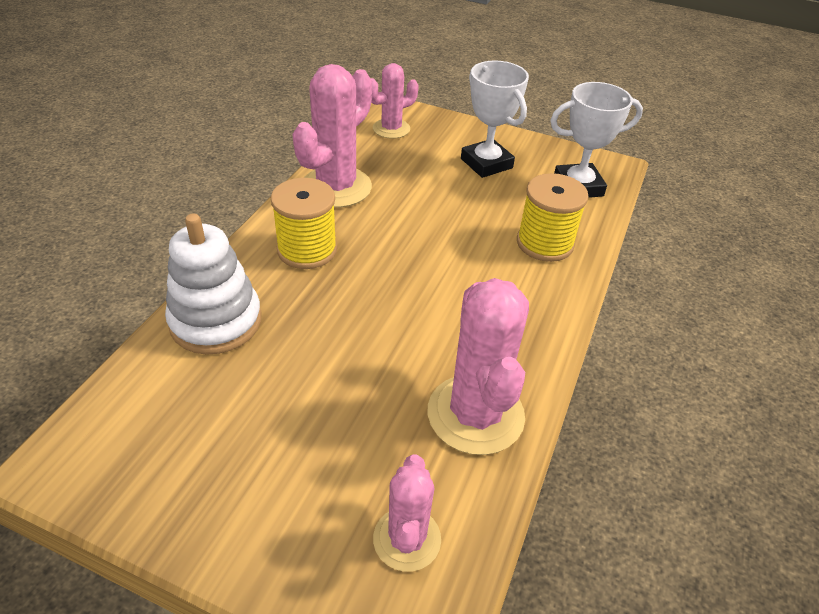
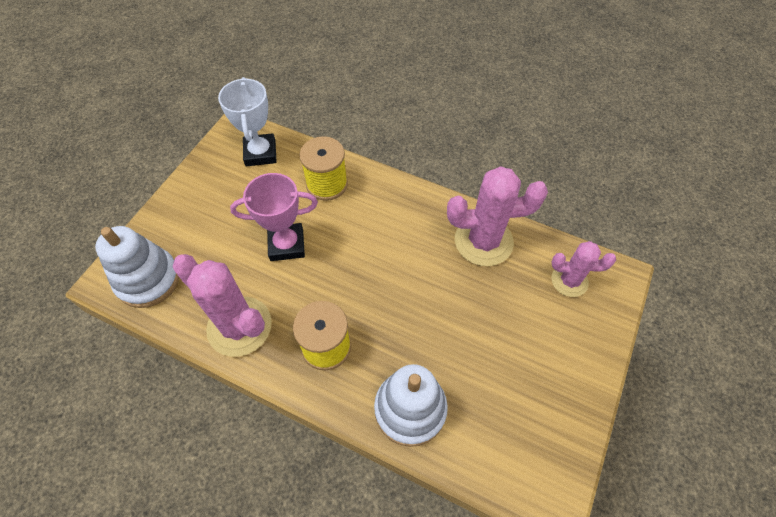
camera: 85 degrees left, 15 degrees up
pink cactus [371,63,419,139] -> white stacking toy [95,226,179,308]
white trophy [461,61,529,178] -> none
none -> pink trophy [230,173,318,261]

